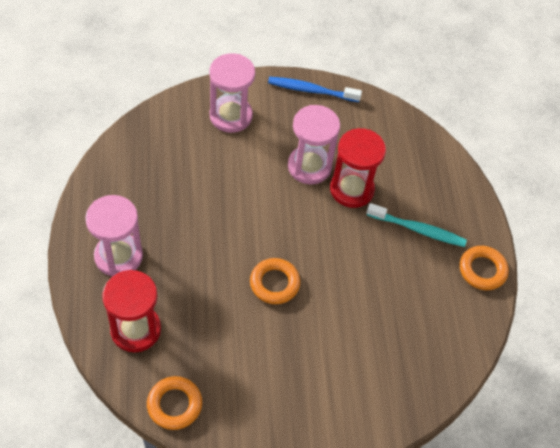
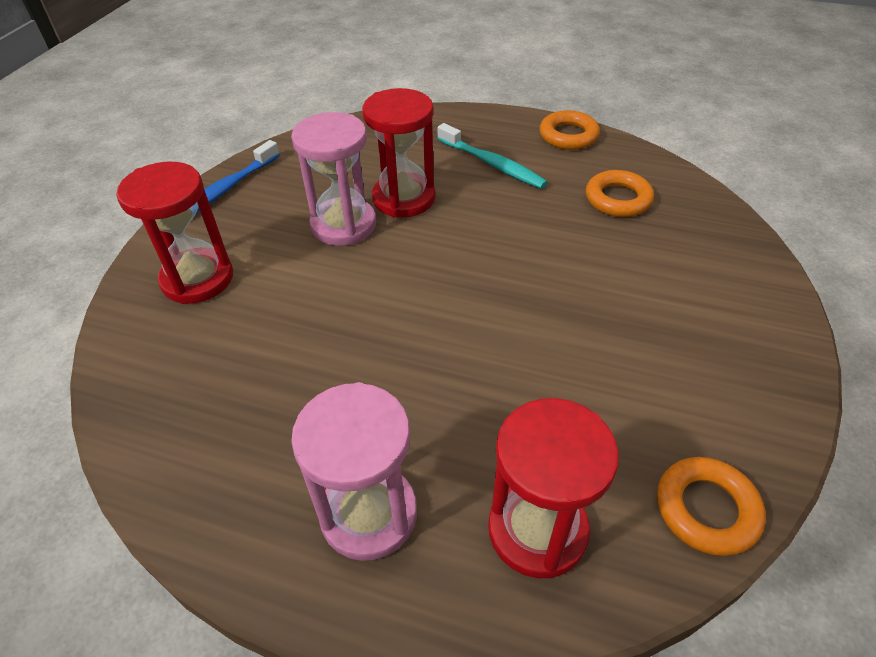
camera: 60 degrees left, 10 degrees down
pink hourglass [209,53,255,133] -> red hourglass [116,162,233,304]
orange ring [250,258,300,304] -> orange ring moved to [586,170,654,217]
turquoise toothbrush [367,203,467,247] -> turquoise toothbrush turned 90 degrees clockwise [437,123,547,189]

